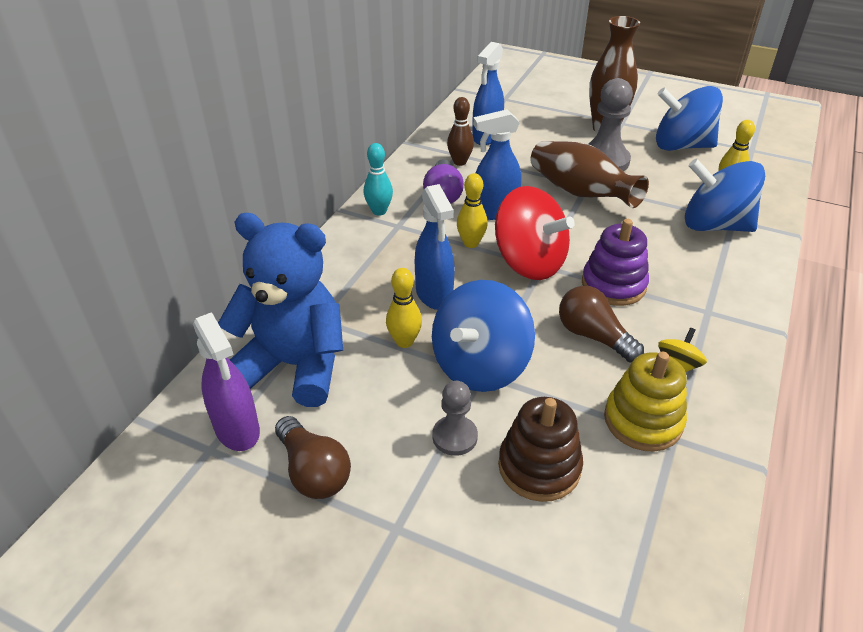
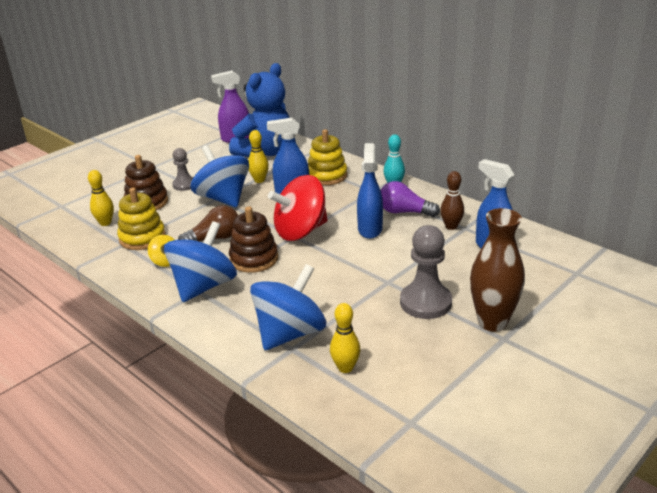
camera: 110 degrees right, 10 degrees down
brown light bulb [275,416,351,499] -> none
yellow bowling pin [457,173,488,248] -> yellow bowling pin moved to [88,170,114,226]
brown vase [531,141,649,208] -> none
purple stacking toy [582,219,649,306] -> brown stacking toy [229,206,278,273]
blue spinning top [656,86,723,151] -> blue spinning top moved to [164,221,237,302]
none -> yellow stacking toy [308,129,347,185]

